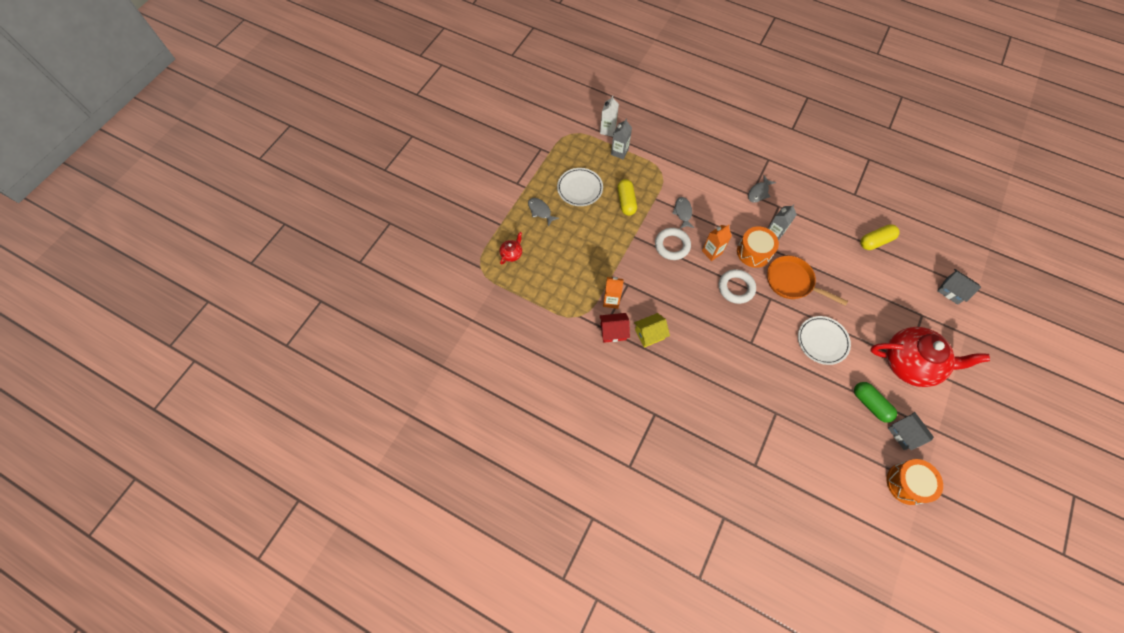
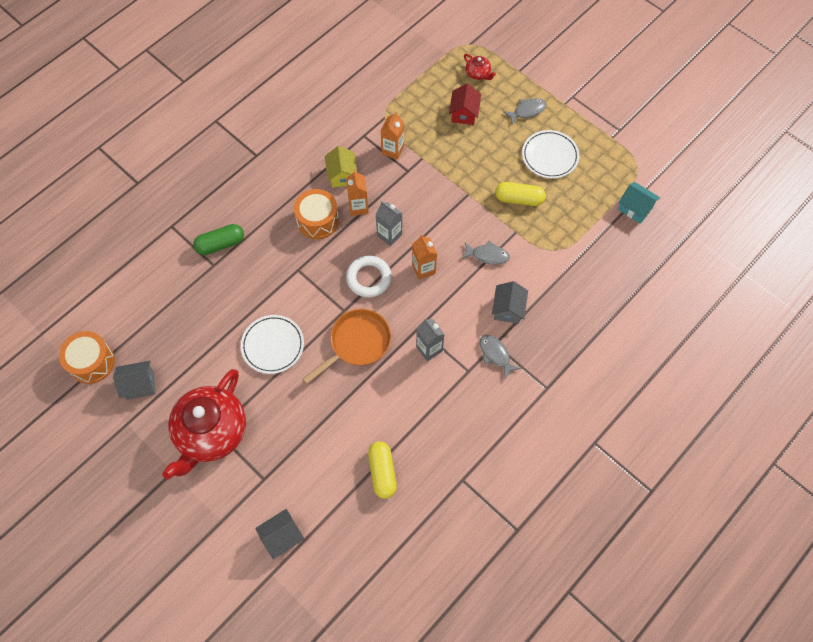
camera: 105 degrees right, 0 degrees up
white carton [600,95,619,137] -> turquoise house [618,182,660,224]
red house [600,313,630,343] -> red house moved to [449,83,481,125]
grey carton [611,119,632,159] -> grey carton moved to [375,201,402,246]
white ring [655,228,691,260] -> none
orange drum [737,226,779,268] -> orange drum moved to [294,189,339,239]
green capsule [854,382,897,423] -> green capsule moved to [193,224,244,255]
none -> orange carton [346,170,369,216]
none -> grey house [492,281,528,324]

